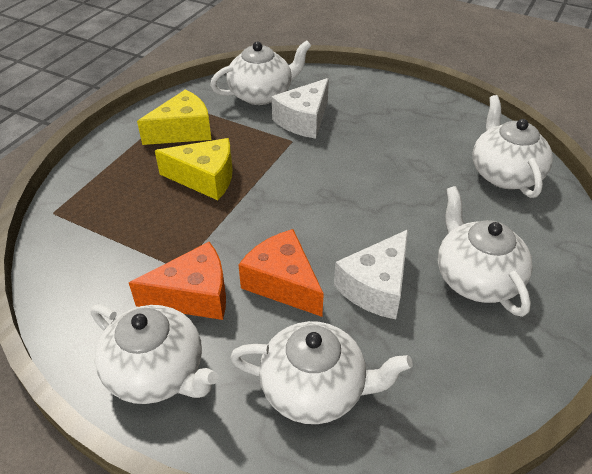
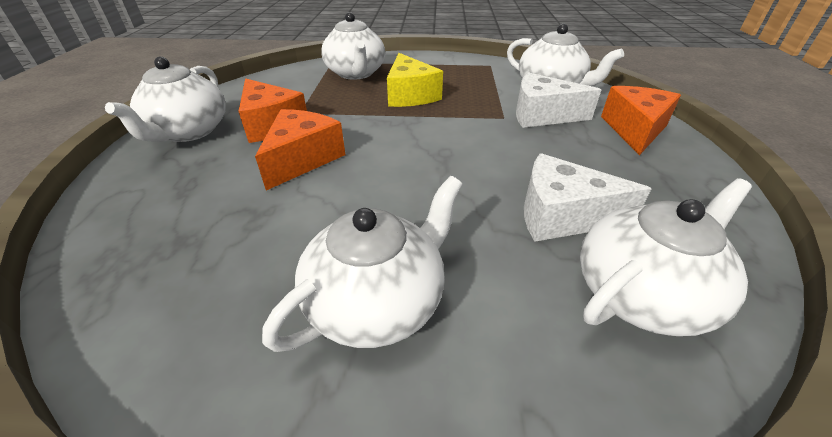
camera: 65 degrees right, 5 degrees down
yellow cheese [137,89,212,145] -> none
white teapot [230,321,413,424] -> white teapot moved to [321,12,385,80]
white cheese [334,229,408,319] -> white cheese moved to [524,153,652,242]
none -> orange cheese [601,86,681,155]

